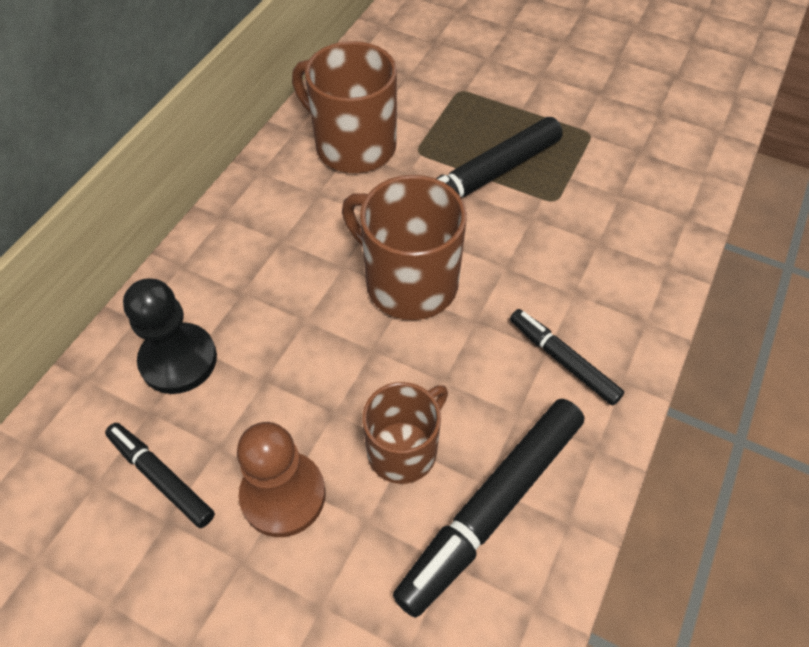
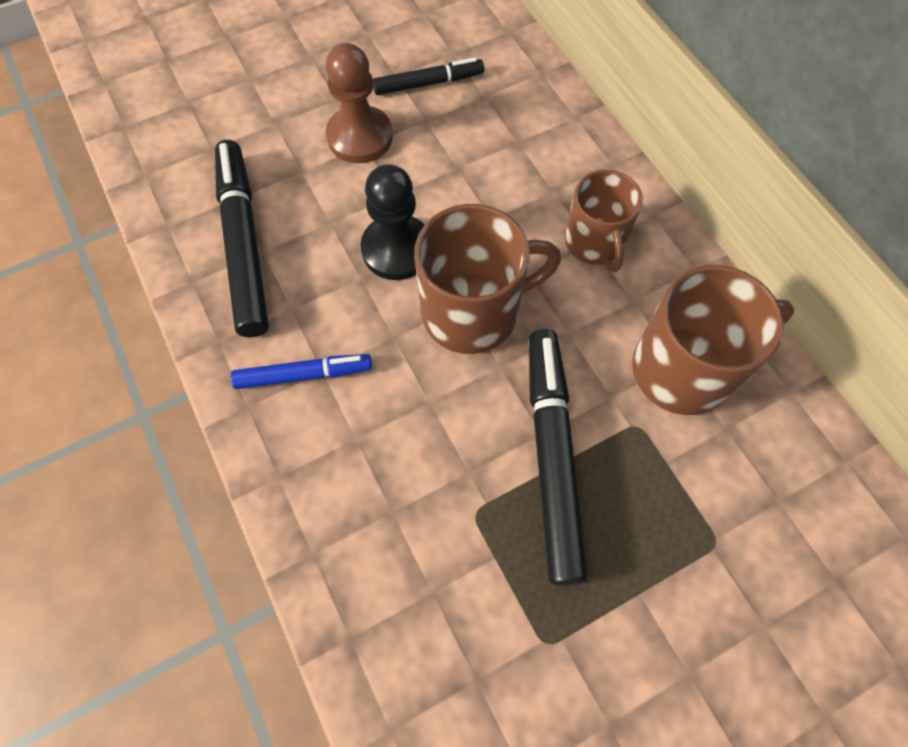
camera: 125 degrees right, 10 degrees up
black pawn [123,279,217,394] -> black pawn moved to [361,164,425,280]
brown mug [362,382,448,484] -> brown mug moved to [564,170,643,272]
black marker [510,309,624,406] -> blue marker [230,354,372,389]

